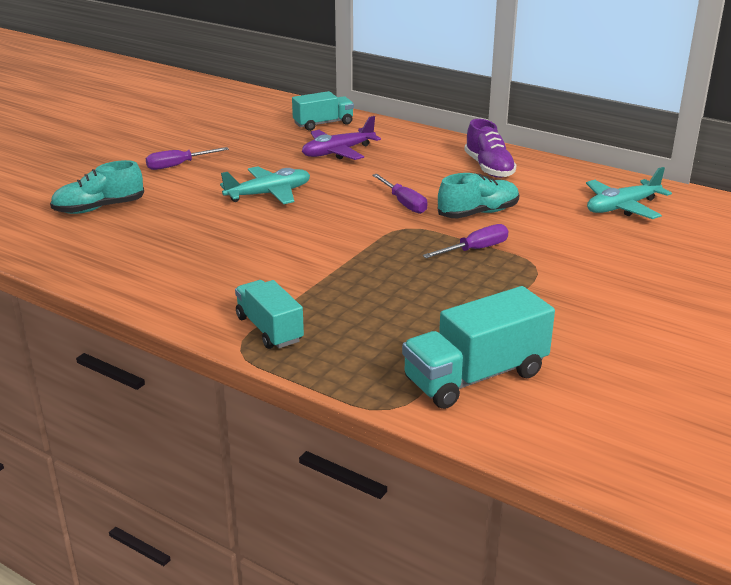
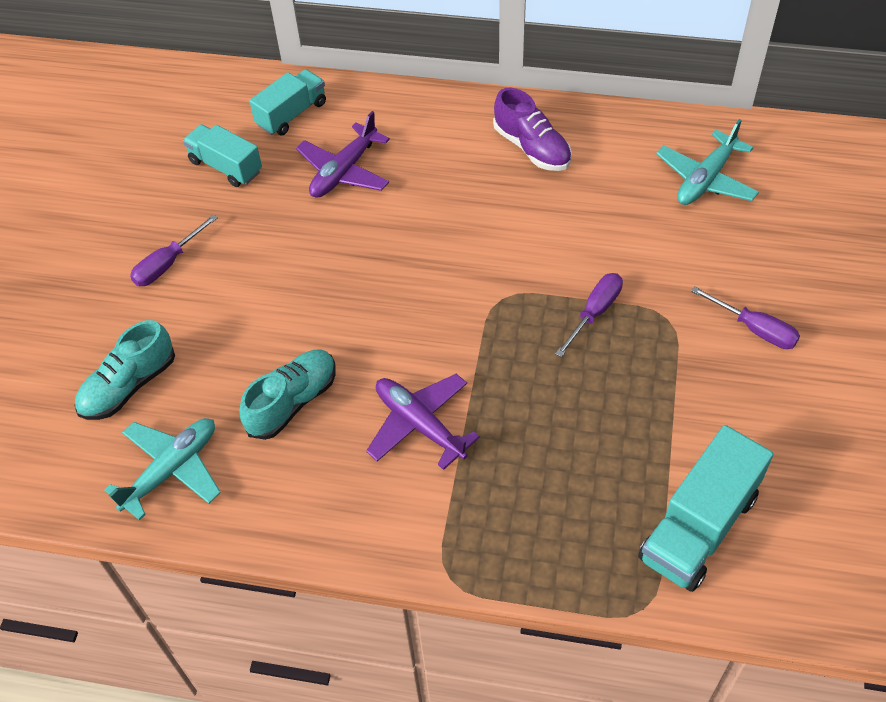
camera: 20 degrees left, 25 degrees up
turquoise plane [220,166,310,204] -> turquoise plane moved to [104,418,221,521]
turquoise truck [235,280,304,349] -> turquoise truck moved to [183,124,262,187]
purple screwdriver [372,174,427,214] -> purple screwdriver moved to [691,286,800,349]
turquoise shoe [438,173,519,218] -> turquoise shoe moved to [239,349,336,440]
none -> purple plane [366,374,480,470]

